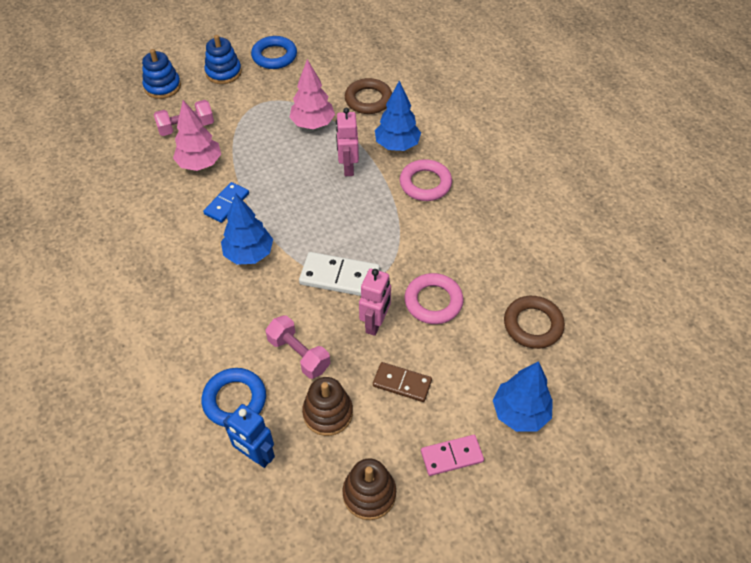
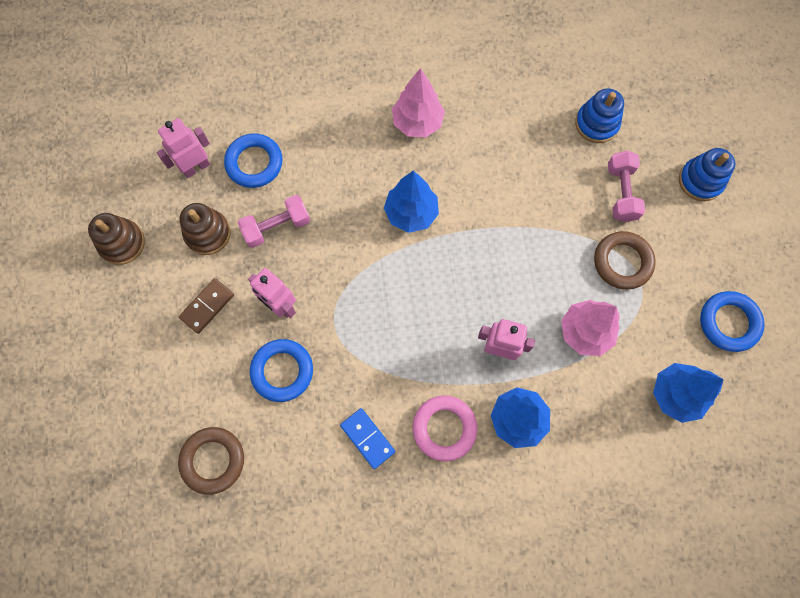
camera: 110 degrees right, 20 degrees up
pink tree [173,100,221,171] -> pink tree moved to [392,68,445,137]
blue domino [203,182,249,223] -> blue domino moved to [340,408,395,469]
blue stacking toy [205,35,242,84] -> blue stacking toy moved to [575,88,624,143]
blue robot [223,404,275,468] -> pink robot [157,118,210,178]
white domino [299,252,380,296] -> none
brown ring [345,78,392,114] -> brown ring moved to [594,231,656,289]
pink ring [405,273,464,324] -> blue ring [250,339,313,402]
pink domino [421,435,484,476] -> none
blue tree [493,361,553,432] -> blue tree moved to [653,363,724,423]

